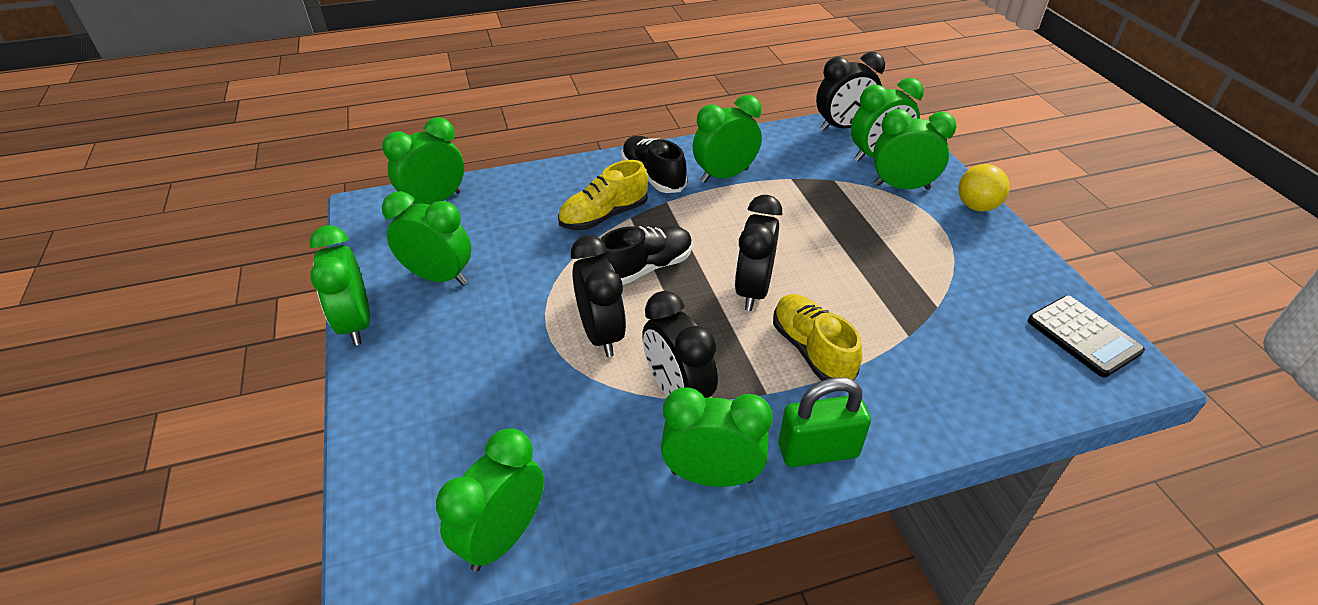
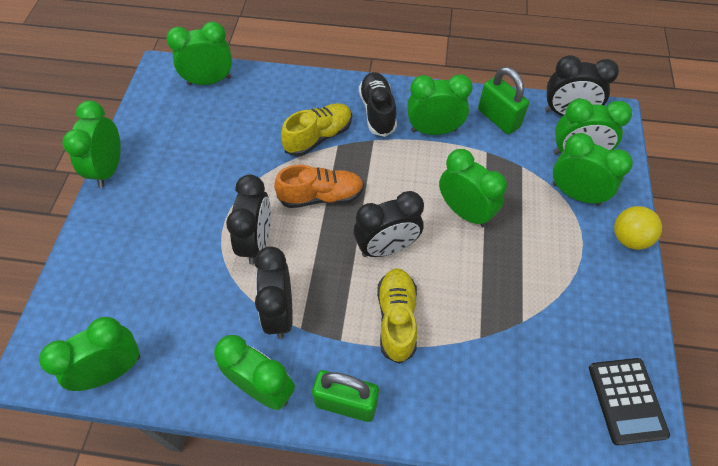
camera: 25 degrees right, 15 degrees up
green clock [382,191,472,285] -> green clock moved to [439,149,507,227]
yellow shoe [558,160,648,230] -> yellow shoe turned 150 degrees clockwise [281,103,352,156]
black shoe [596,226,693,285] -> orange shoe [274,165,364,208]
black clock [734,195,782,311] -> black clock turned 150 degrees counterclockwise [354,191,424,257]
none -> green padlock [478,67,529,134]

